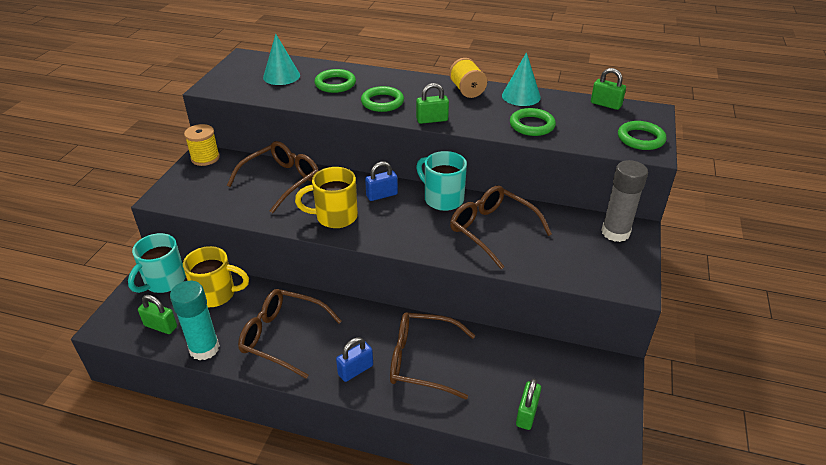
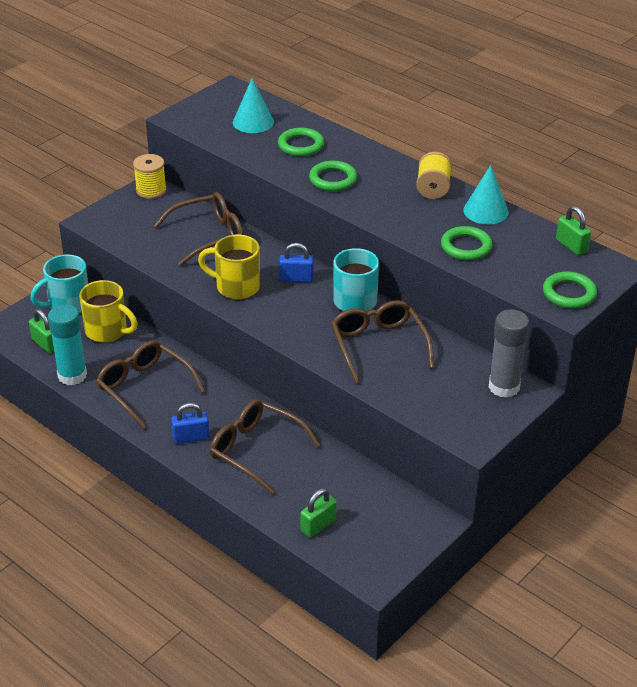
camera: 25 degrees right, 0 degrees up
green padlock [416,83,449,124] -> none

